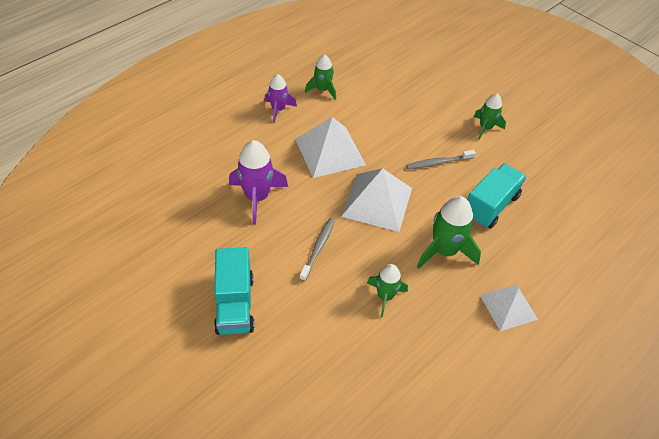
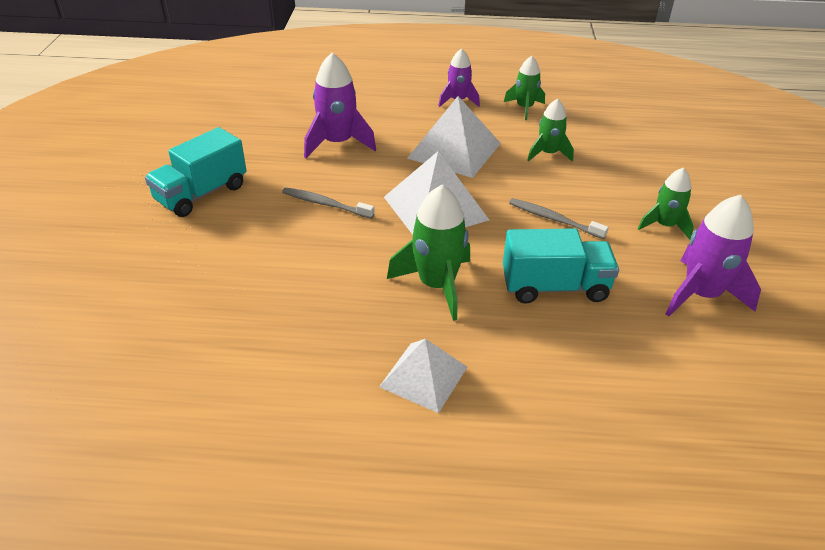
camera: 50 degrees right, 10 degrees down
grey toothbrush [299,218,335,281] -> grey toothbrush turned 135 degrees counterclockwise [282,187,375,219]
green rocket [367,264,408,317] -> green rocket moved to [527,99,574,162]
none -> purple rocket [666,195,761,317]

